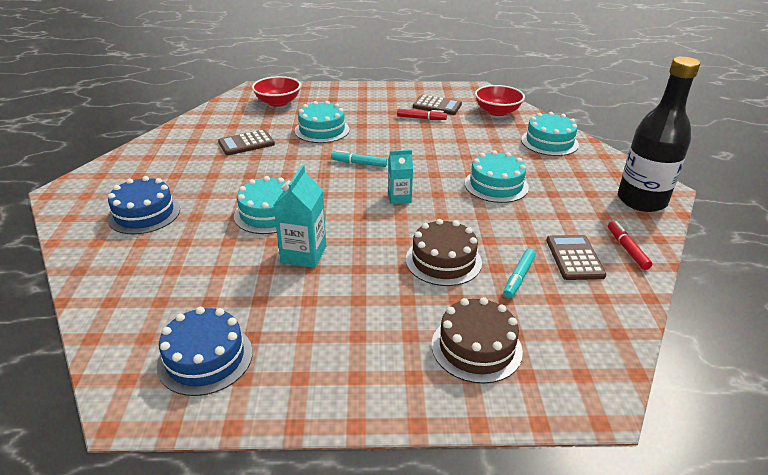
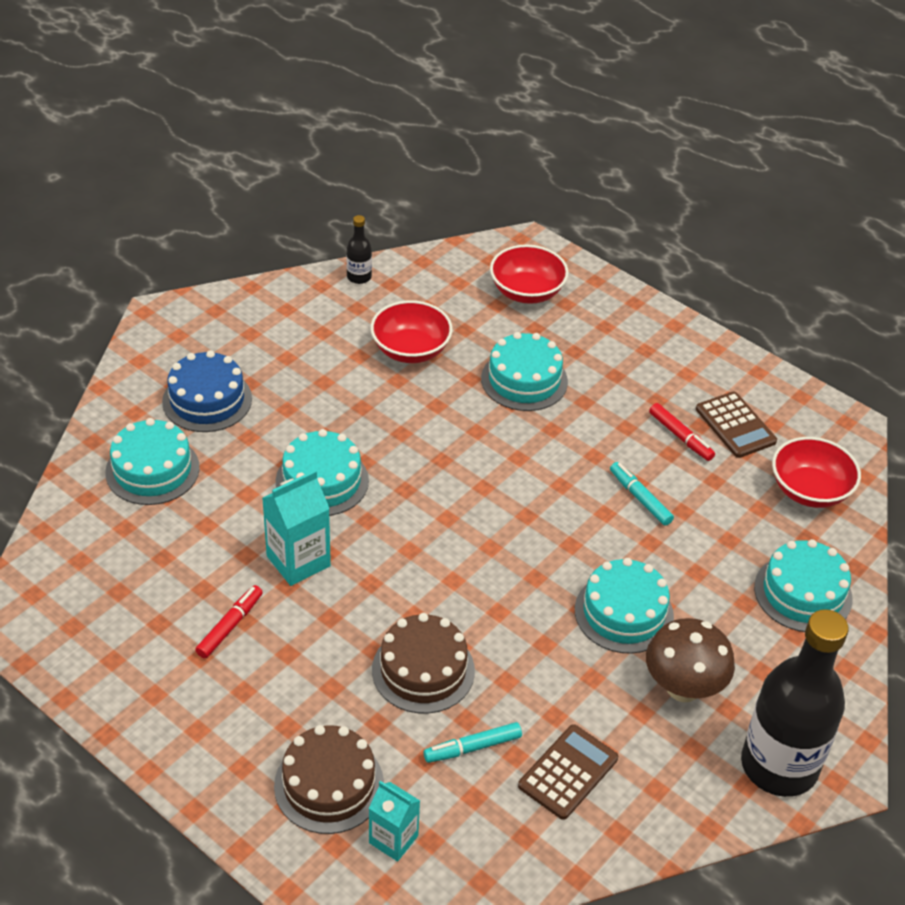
camera: 40 degrees right, 10 degrees up
blue cake [157,307,253,396] -> none
brown calculator [218,130,275,155] -> red bowl [370,300,453,363]
turquoise marker [331,150,387,167] -> turquoise marker moved to [610,462,674,526]
turquoise carton [388,150,413,204] -> turquoise carton moved to [369,781,420,861]
red marker [608,221,652,270] -> red marker moved to [195,585,263,658]
none -> turquoise cake [105,418,200,505]
none -> black bottle [346,215,372,284]
none -> brown mushroom [646,618,735,702]

